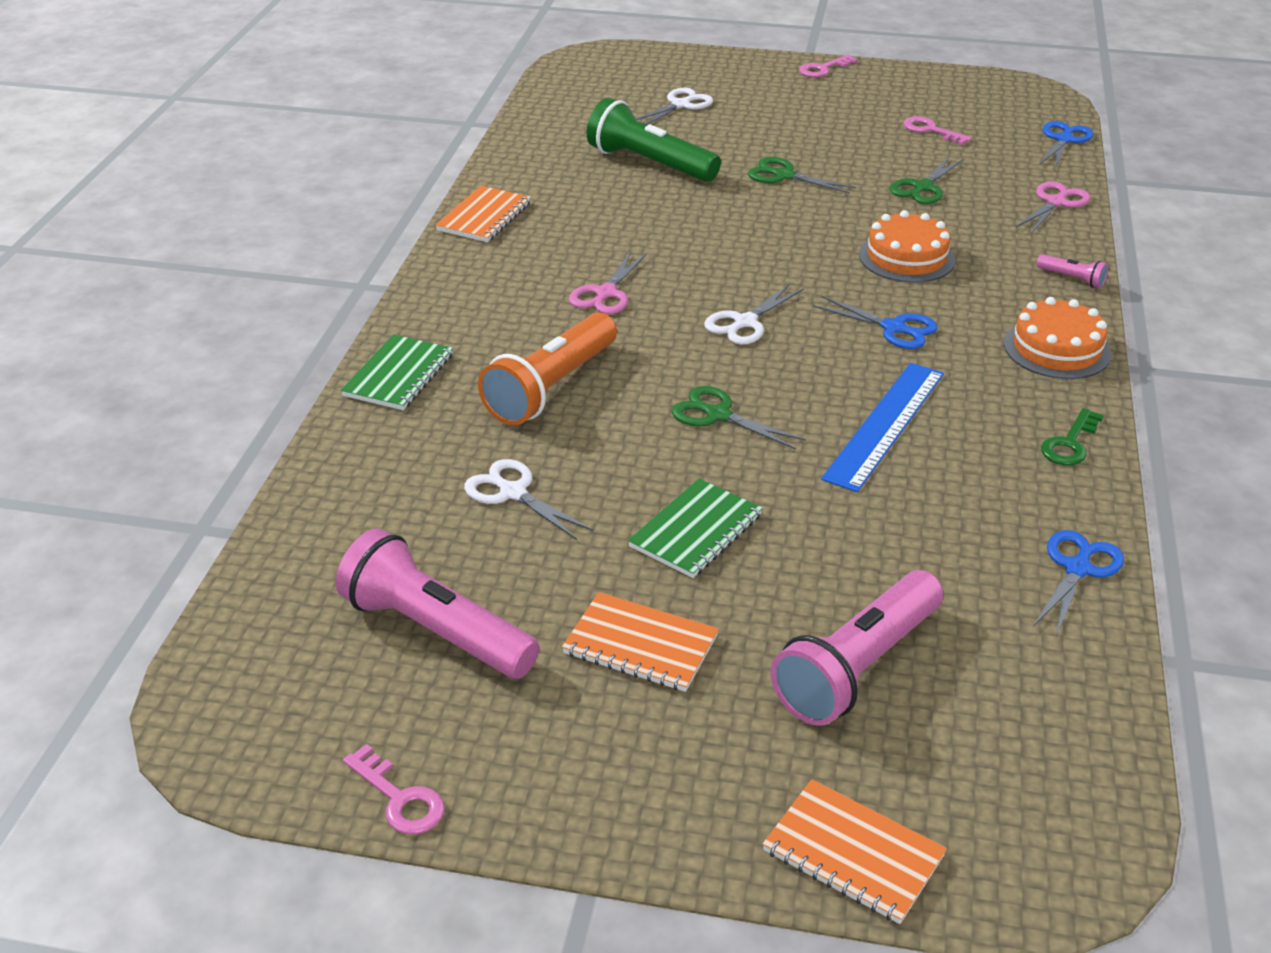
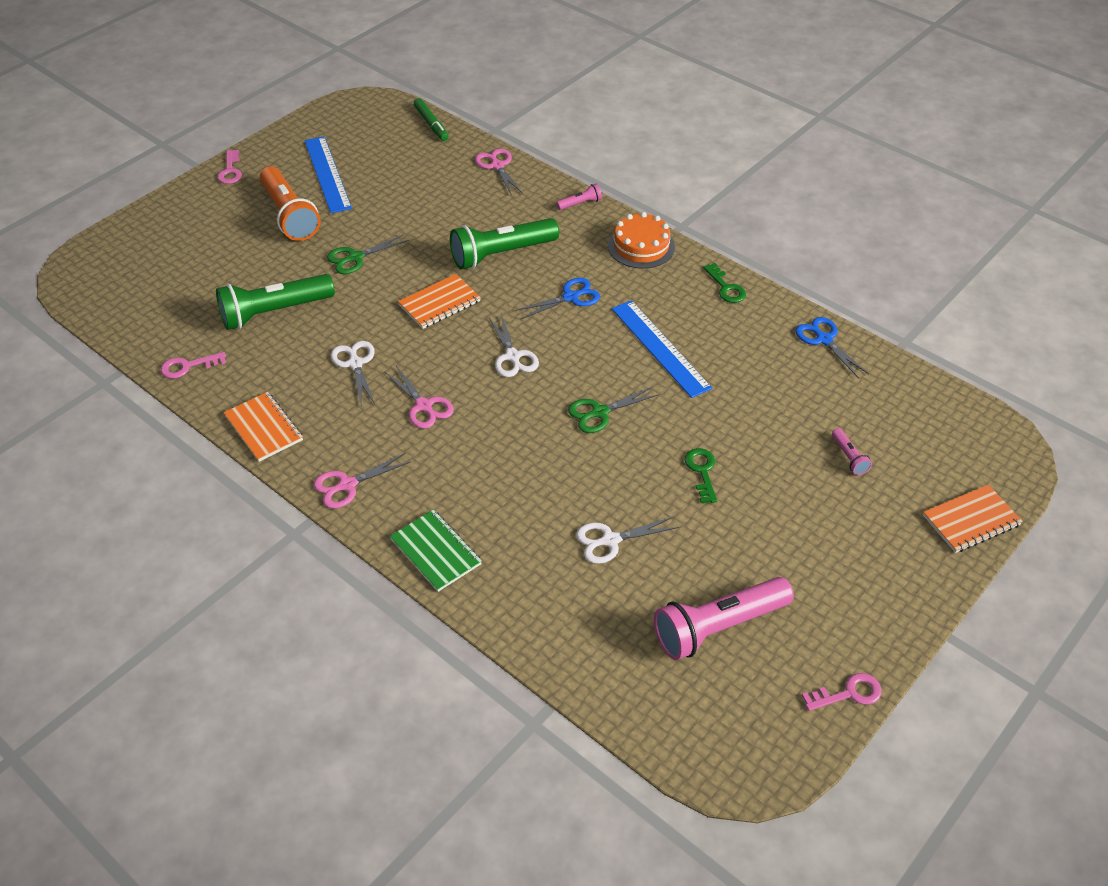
camera: 60 degrees left, 10 degrees up
orange flashlight [478,313,617,425] -> orange flashlight moved to [260,166,321,241]
orange notebook [562,592,719,692] -> orange notebook moved to [398,274,481,329]
green notebook [628,479,763,578] -> green key [685,448,717,503]
white scissors [636,88,713,125] -> white scissors moved to [331,341,375,405]
pink flashlight [770,570,943,726] -> pink flashlight [832,428,872,475], size x0.44
orange cake [859,210,956,283] -> green flashlight [450,218,559,269]
green scissors [890,157,964,204] -> none
pink key [904,116,972,145] -> pink key moved to [161,352,226,379]
blue scissors [1039,121,1094,168] -> green marker [414,98,449,141]
none -> blue ruler [304,136,352,213]
none -> pink scissors [314,453,411,509]

